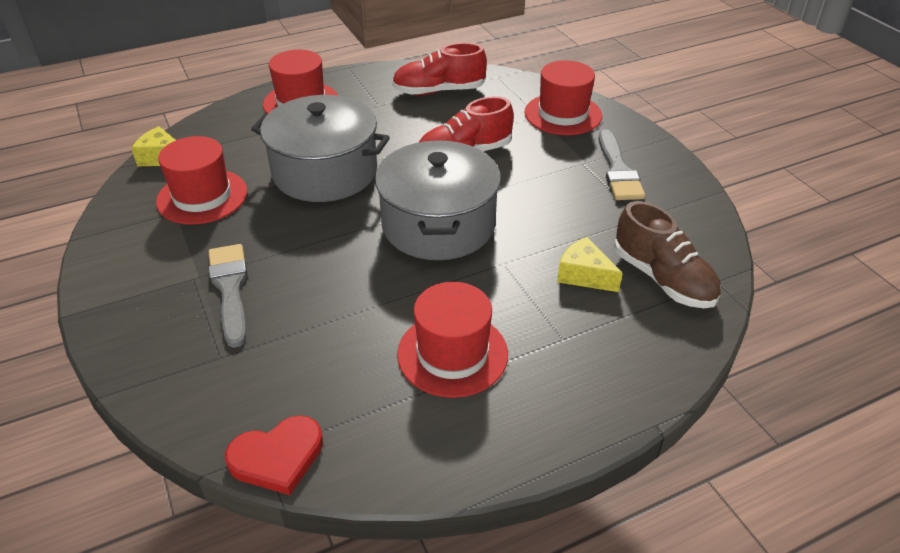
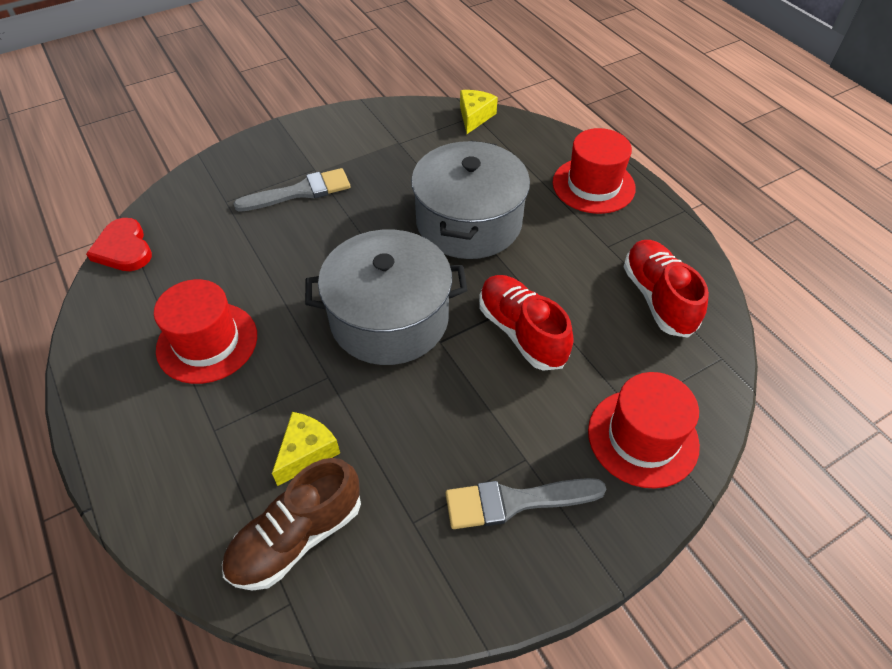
camera: 85 degrees right, 10 degrees up
red hat [156,136,248,225] -> none

